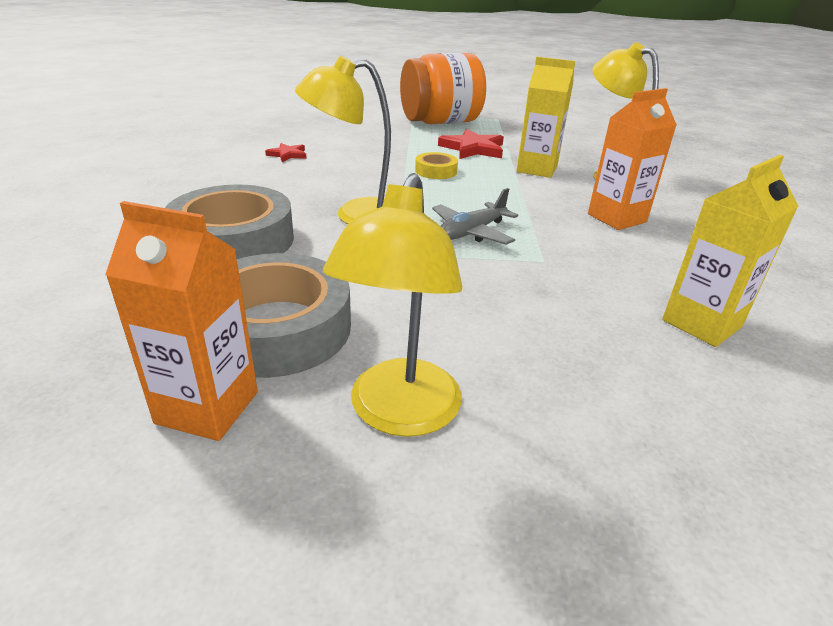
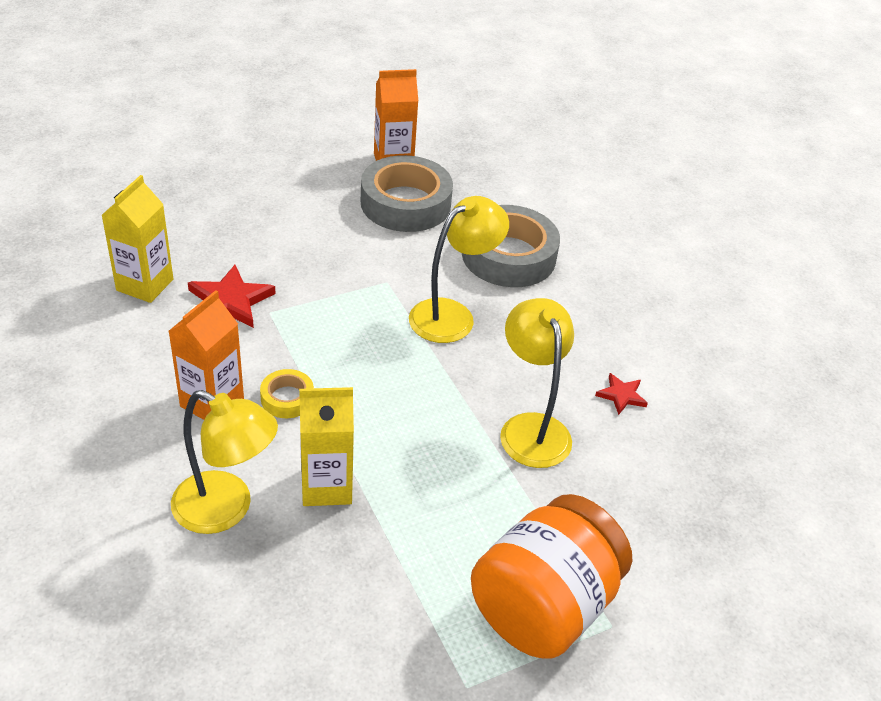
camera: 150 degrees right, 10 degrees up
yellow lamp [323,173,462,437] -> yellow lamp moved to [500,298,574,468]
yellow tape [415,152,458,179] -> yellow tape moved to [260,369,314,418]
grey plane [432,188,518,245] -> none
red star [438,129,504,159] -> red star moved to [188,265,276,328]

